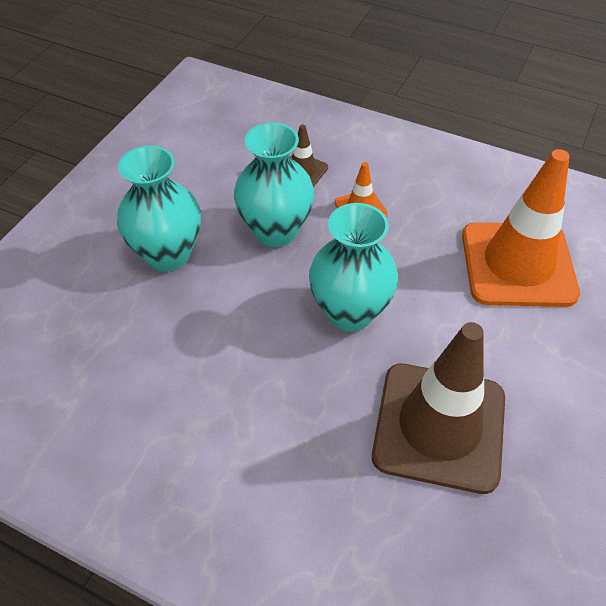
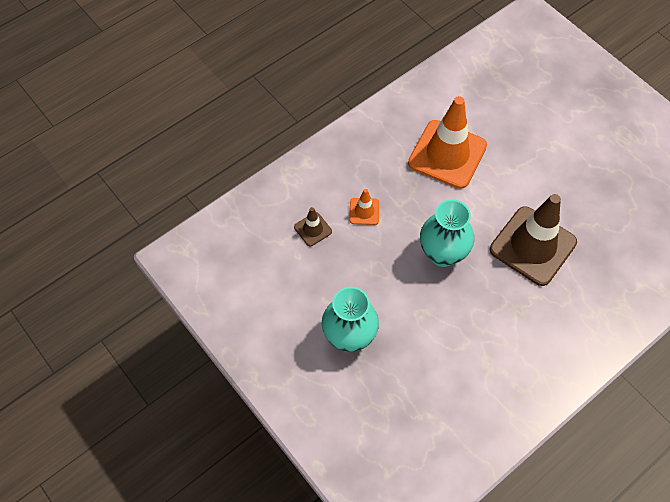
camera: 65 degrees left, 10 degrees up
turquoise vase [234,122,314,247] -> none

